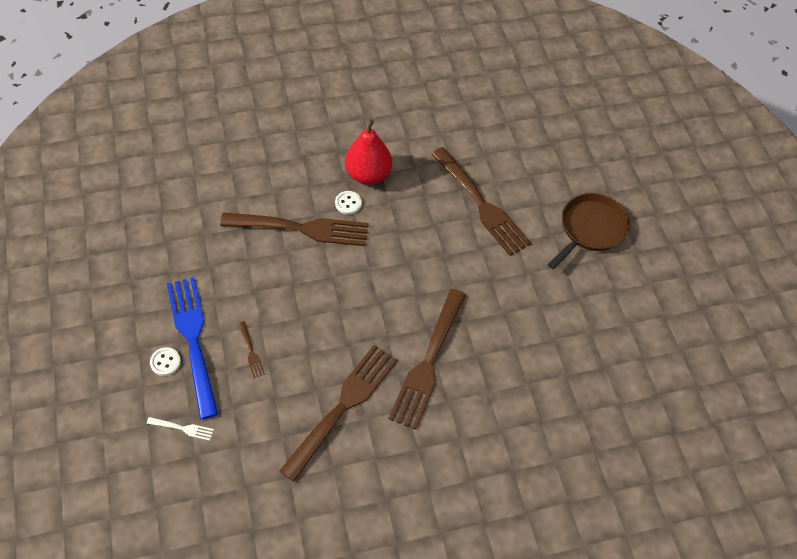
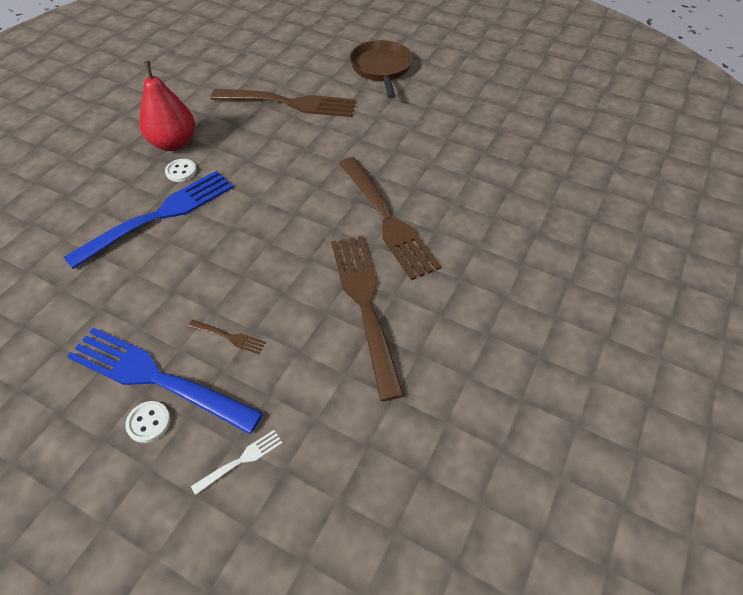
camera: 45 degrees left, 5 degrees down
brown fork [220,213,368,246] -> blue fork [64,171,234,269]

